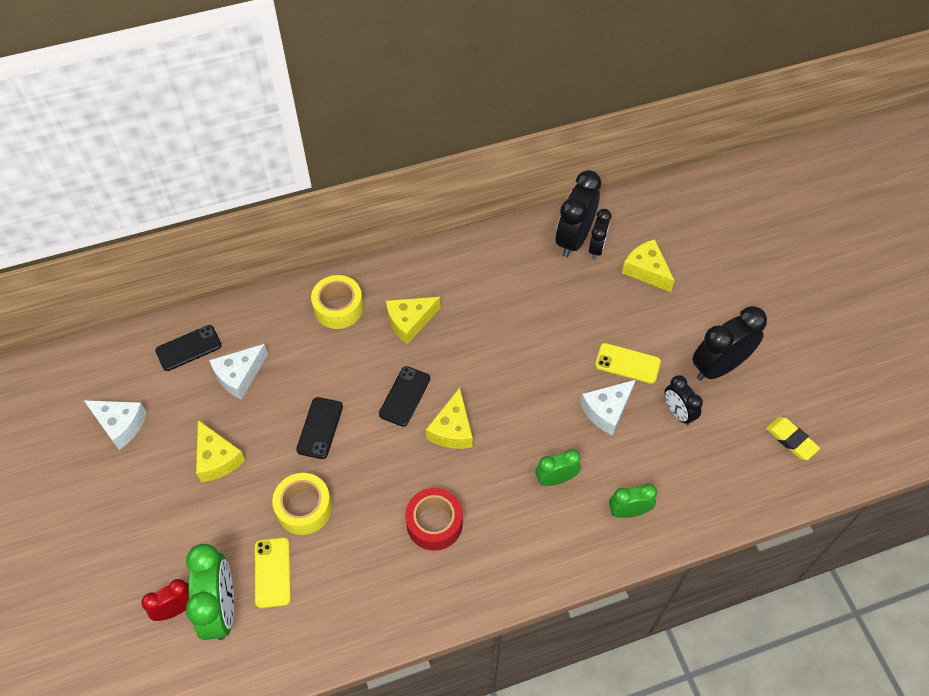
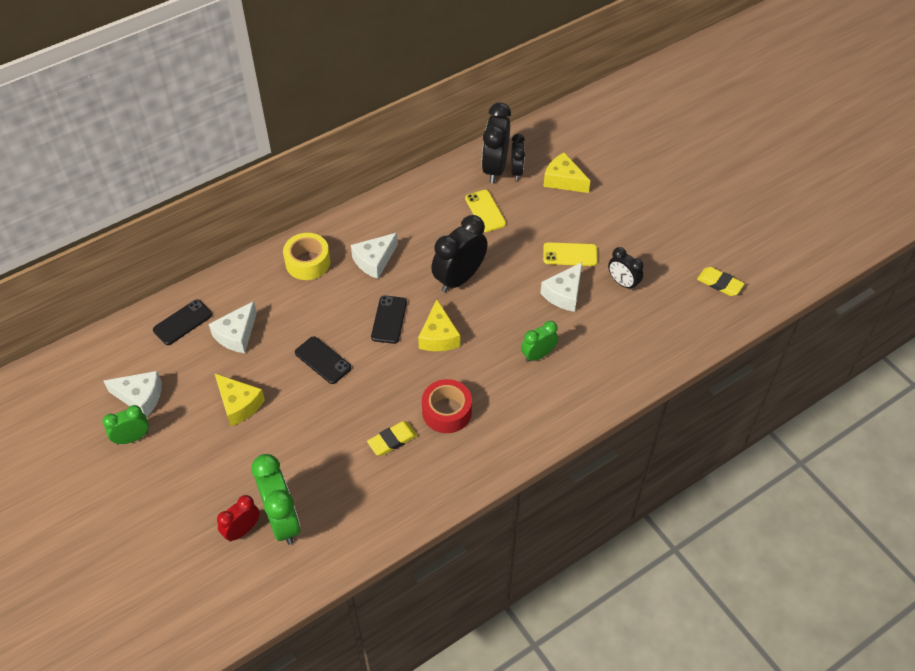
camera: 15 degrees left, 5 degrees down
yellow phone [255,538,291,608] -> yellow phone moved to [465,190,506,232]
yellow tape [272,473,332,535] -> none
black phone [296,397,343,459] -> black phone turned 45 degrees counterclockwise [295,336,351,384]
yellow cheese [386,297,441,344] -> white cheese [351,233,398,279]
green clock [609,484,657,518] -> green clock moved to [102,405,149,445]
black clock [692,306,767,381] -> black clock moved to [431,215,488,292]
none -> yellow eraser [367,421,418,456]

